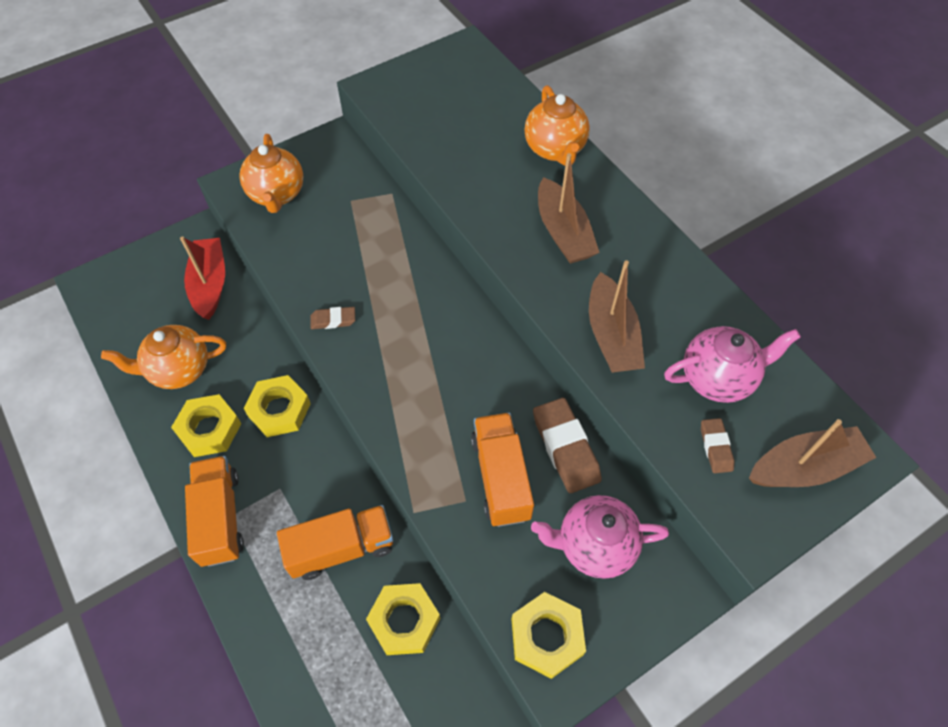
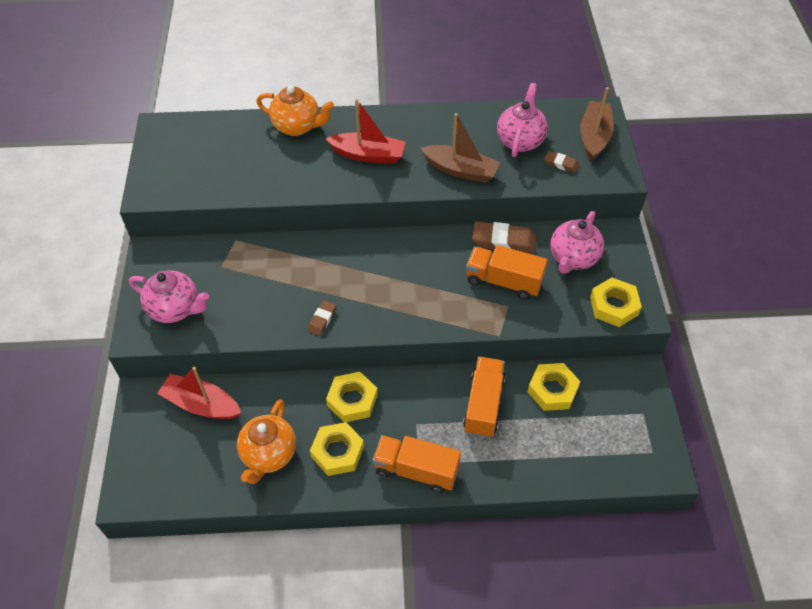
camera: 60 degrees left, 5 degrees down
orange teapot [239,134,303,213] -> pink teapot [129,270,209,323]
brown boat [538,153,600,264] -> red boat [326,99,406,164]

